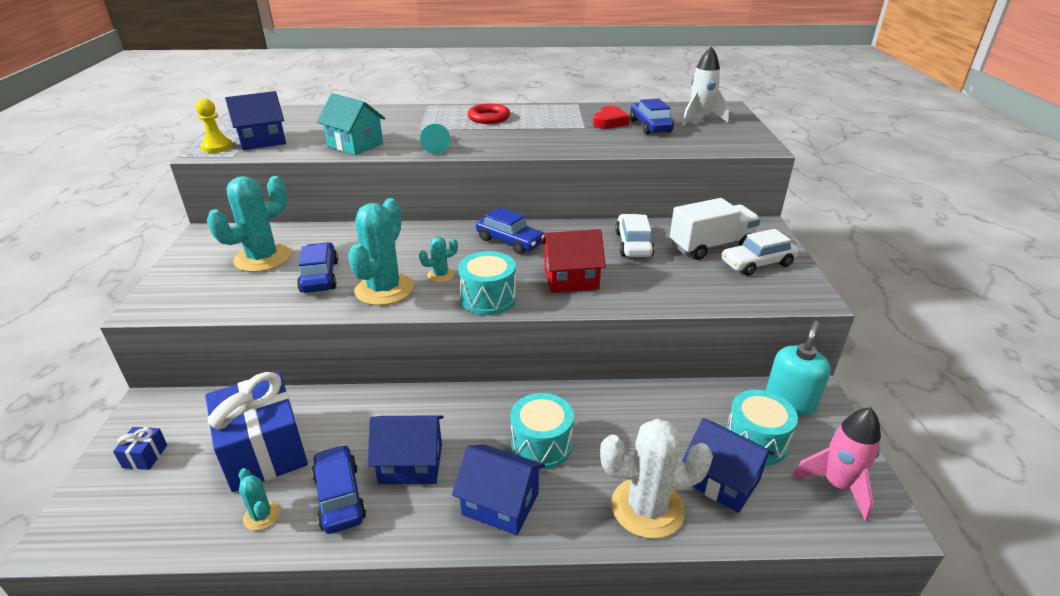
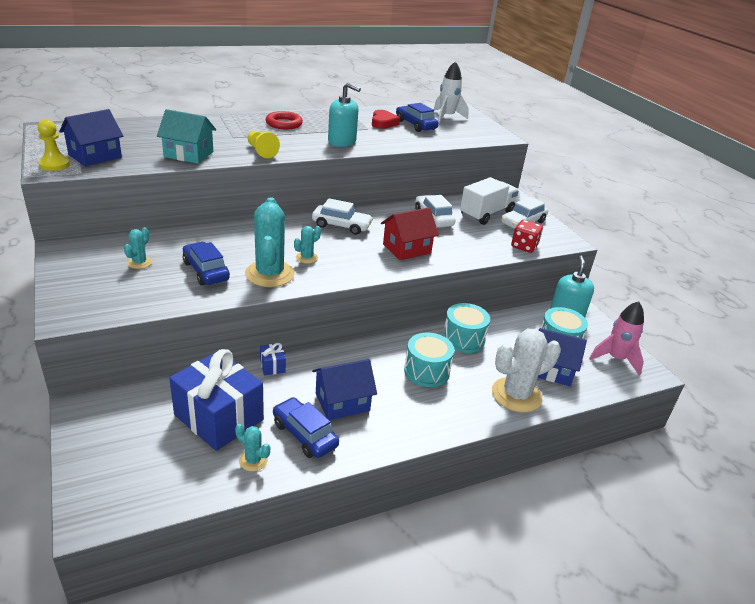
camera: 25 degrees left, 0 degrees up
blue gift [113,427,167,470] -> blue gift moved to [260,343,286,375]
turquoise cactus [207,176,291,272] -> turquoise cactus [124,227,152,269], size x0.48
turquoise pawn [420,123,450,154] -> yellow pawn [248,131,280,158]
blue house [452,444,545,535] -> none
turquoise drum [458,251,516,315] -> turquoise drum moved to [443,303,490,353]
blue car [476,207,544,254] -> white car [312,198,373,235]
none -> turquoise soap dispenser [328,83,361,147]
none -> red dice [511,220,543,253]

